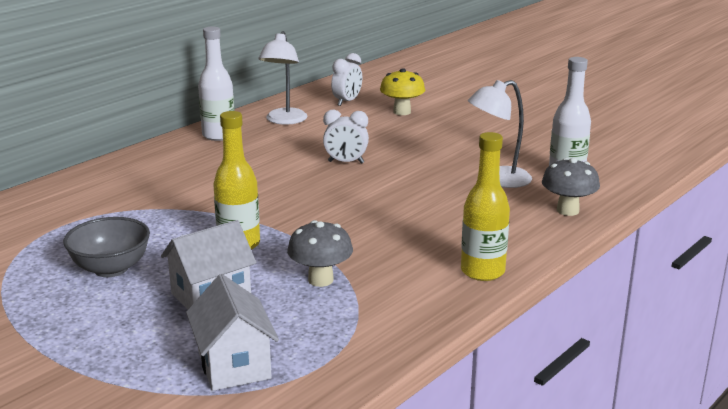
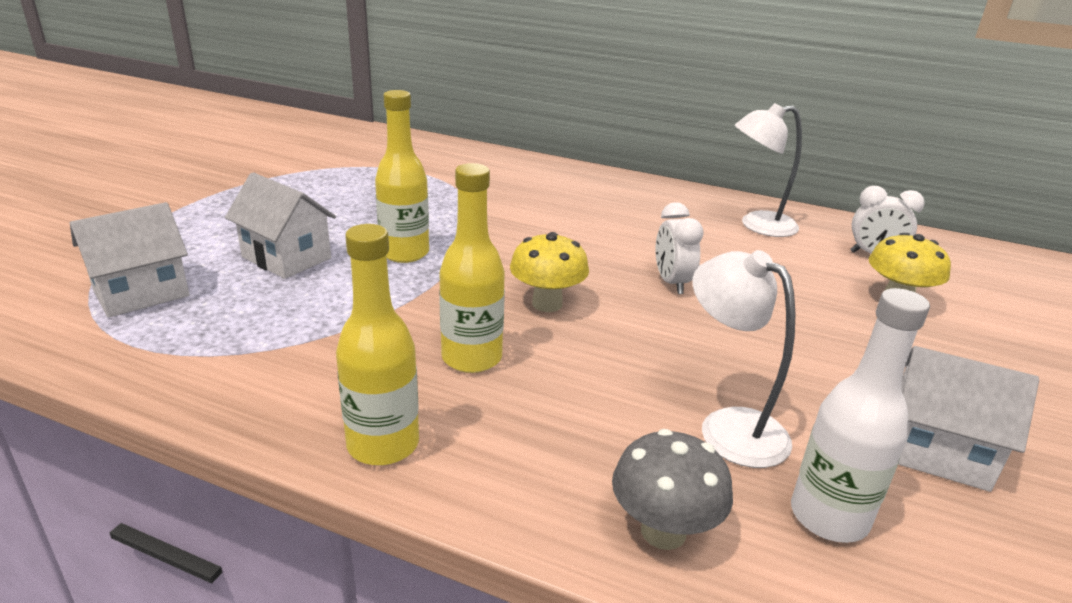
camera: 70 degrees right, 5 degrees up
grey bowl [63,217,150,277] -> none
white bottle [198,26,235,141] -> none
grey mushroom [287,220,353,287] -> none
none -> yellow bottle [439,163,505,373]
none -> yellow mushroom [510,232,589,312]
none -> white house [898,346,1039,492]

